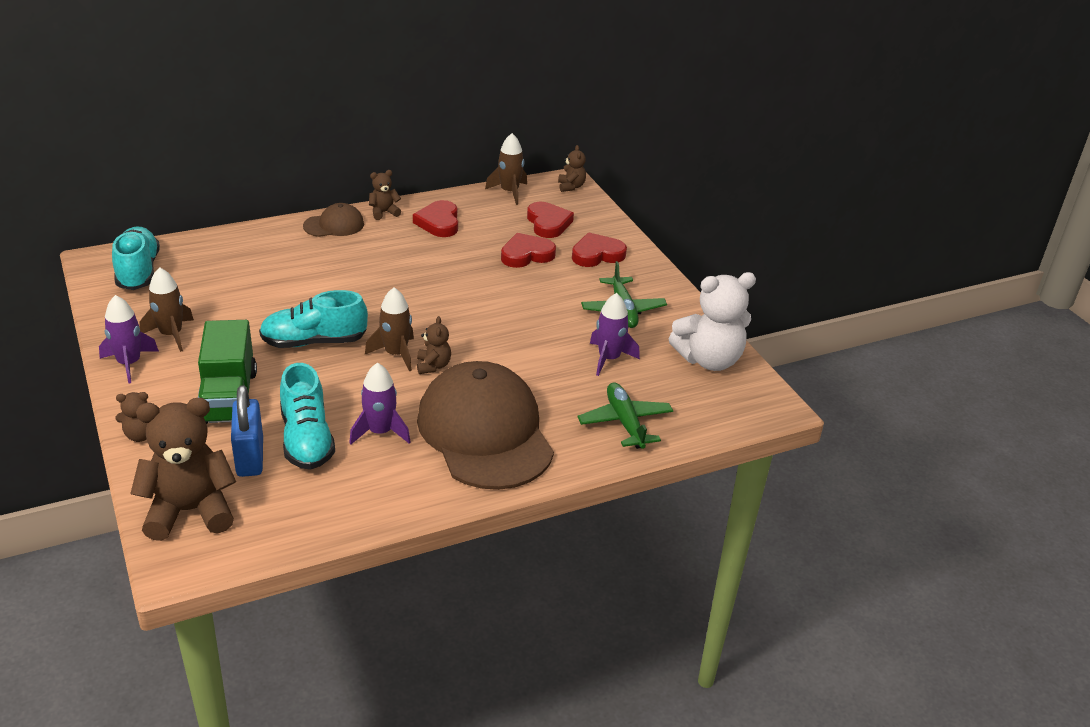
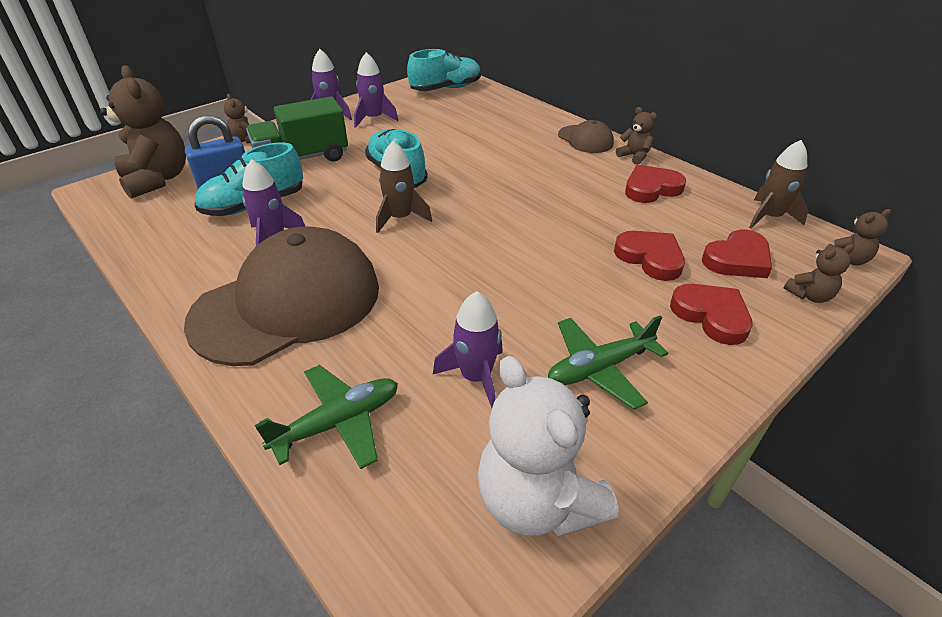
camera: 75 degrees right, 5 degrees up
brown rocket [139,267,194,352] -> purple rocket [354,52,398,128]
brown teddy bear [417,316,451,374] -> brown teddy bear moved to [784,244,854,303]

